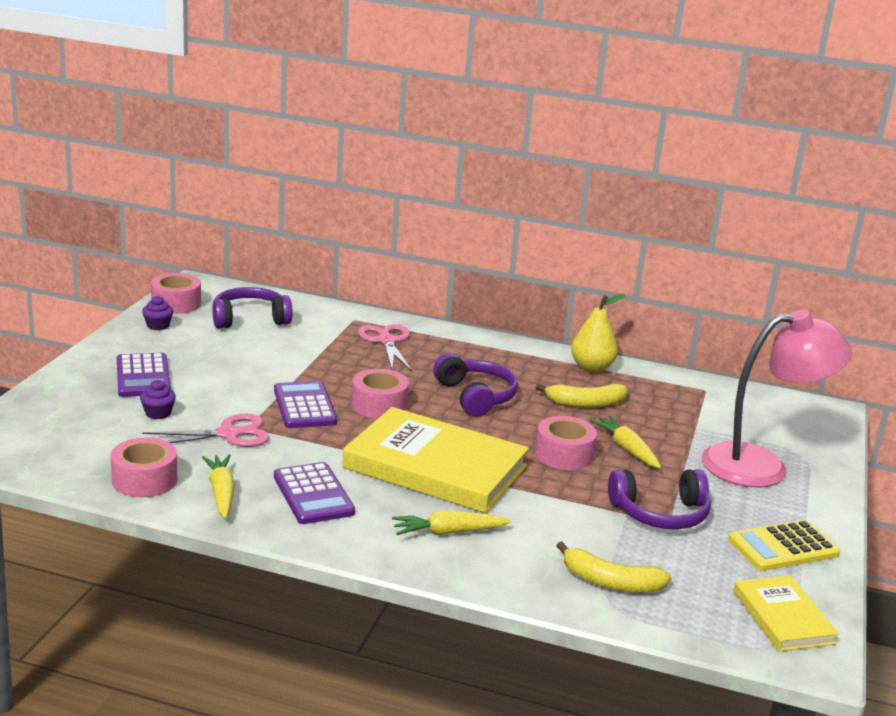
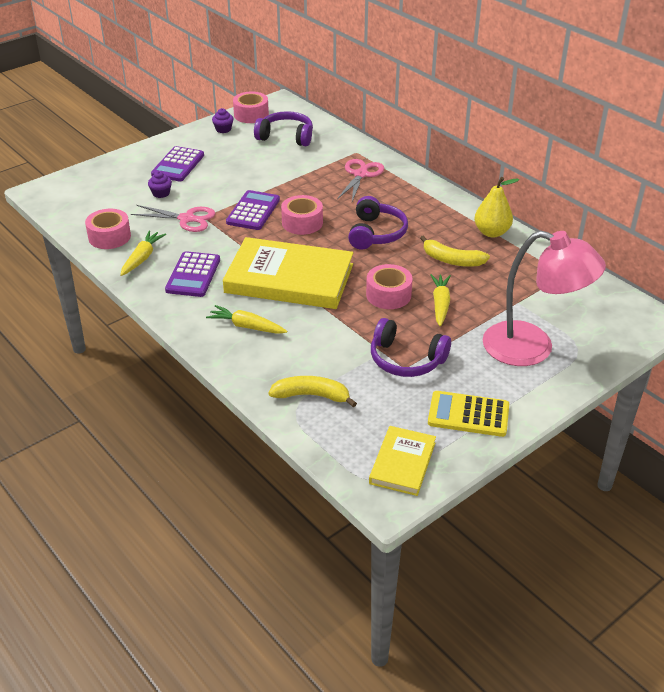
camera: 35 degrees right, 15 degrees up
yellow book [342,407,529,513] -> yellow book turned 45 degrees counterclockwise [223,237,353,309]
yellow banana [556,541,672,593] -> yellow banana turned 135 degrees clockwise [269,376,357,407]

